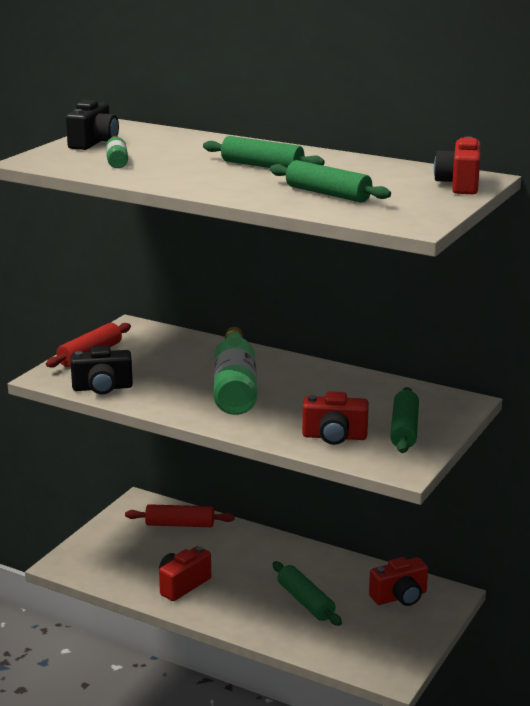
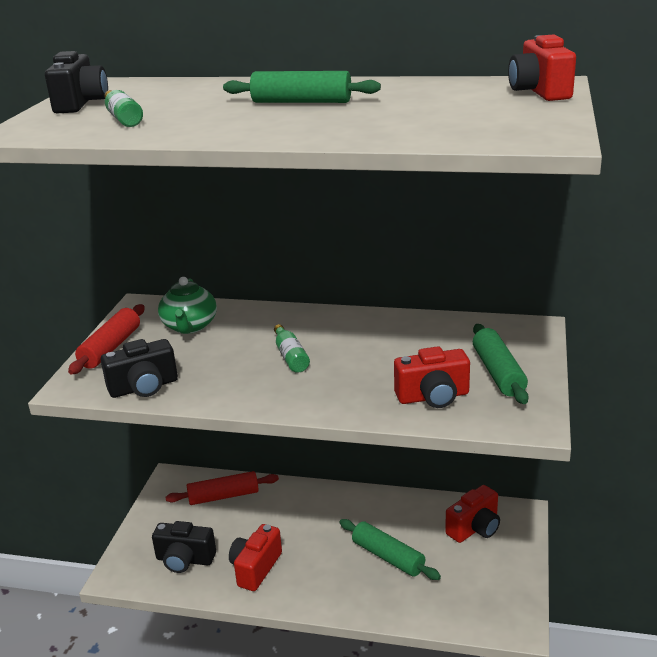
camera: 15 degrees left, 5 degrees up
green bottle [214,327,257,415] -> green bottle [274,324,310,373], size x0.46
green rolling pin [270,160,391,203] -> none
none -> black camera [152,521,216,573]
none -> green teapot [158,277,217,334]

